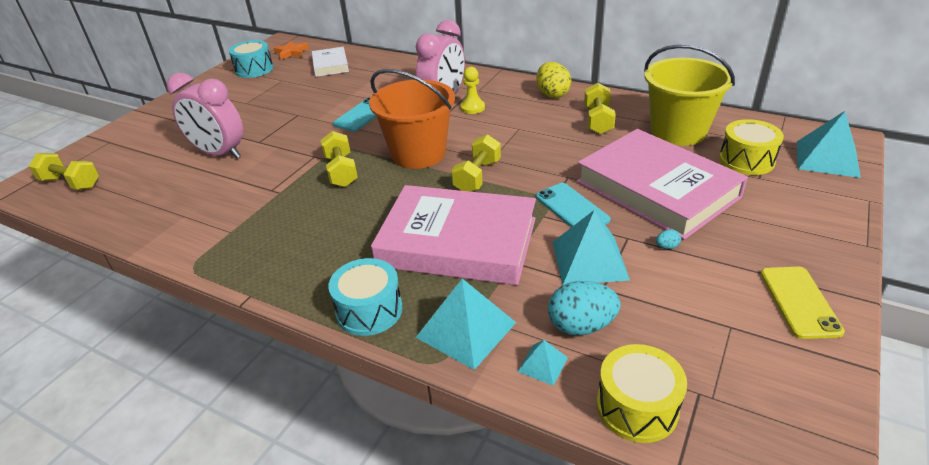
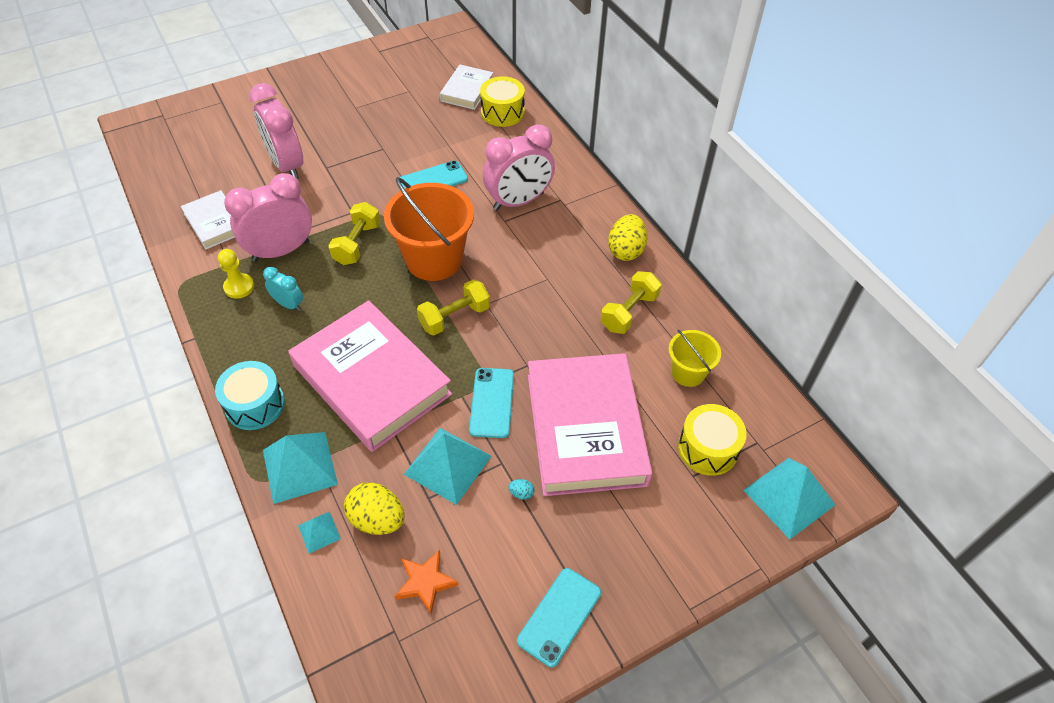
camera: 30 degrees right, 15 degrees up
yellow dumbbell [29,153,99,190] -> none
turquoise drum [229,40,273,78] -> none
orange star [274,41,309,60] -> orange star moved to [395,550,459,614]
yellow pawn [460,67,485,114] -> yellow pawn moved to [218,249,254,299]
turquoise egg [548,281,621,336] -> yellow egg [344,482,405,535]
yellow drum [597,344,687,443] -> yellow drum moved to [480,76,525,127]
yellow bucket [644,44,735,146] -> yellow bucket [669,329,721,387], size x0.54
yellow phone [761,267,845,339] -> turquoise phone [517,568,601,667]
none -> white book [181,190,235,250]
none -> pink clock [224,173,312,262]
none -> turquoise clock [263,267,303,311]

